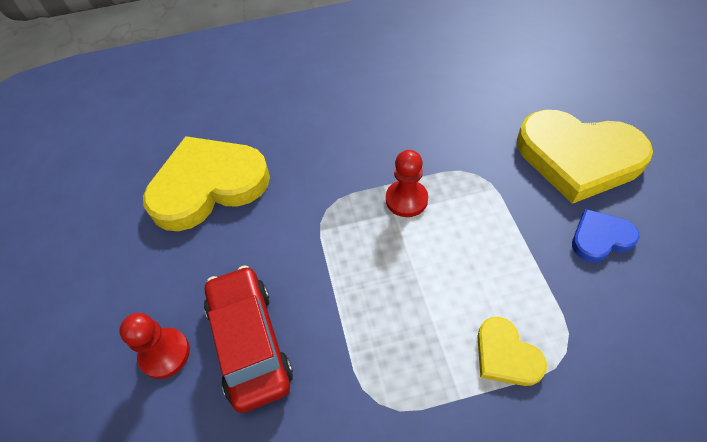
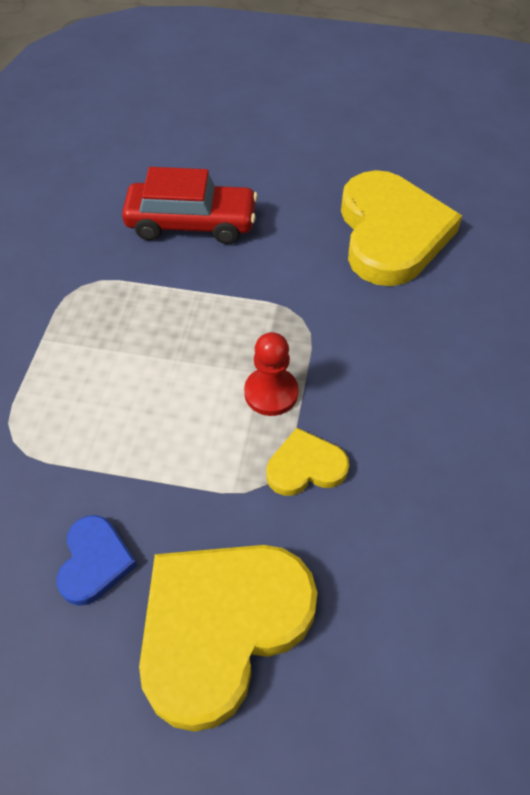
camera: 110 degrees right, 0 degrees up
red pawn [119,313,190,379] -> none
yellow heart [477,317,547,386] -> yellow heart moved to [266,428,349,496]

